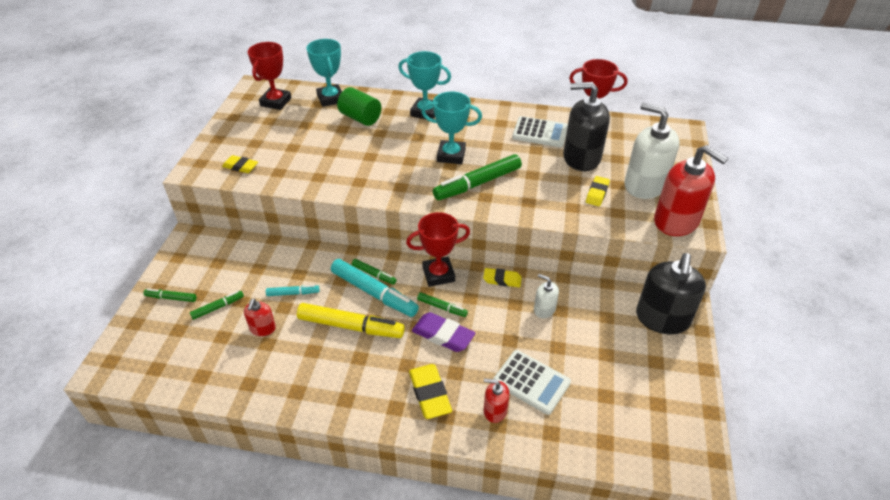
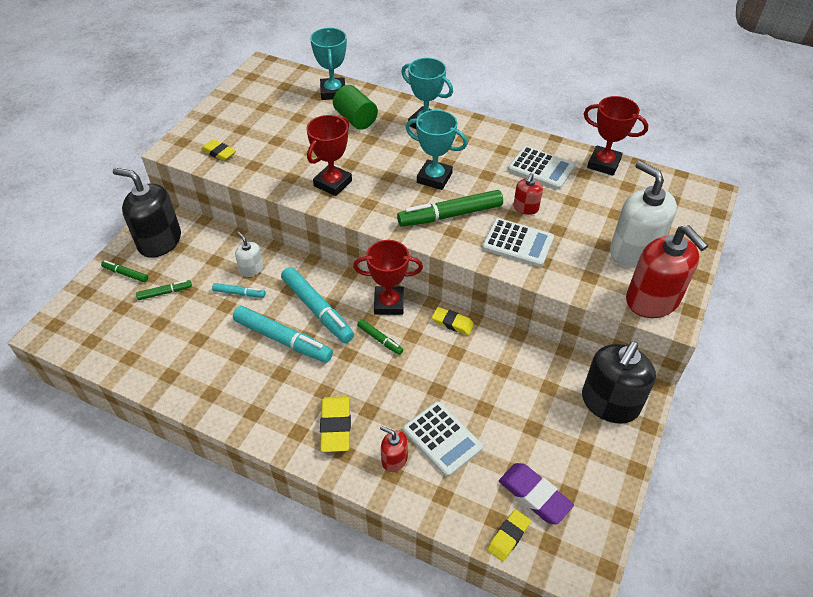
camera: 15 degrees right, 5 degrees up
red soap dispenser [244,298,276,336] -> red soap dispenser moved to [513,173,543,215]
red trophy [248,42,291,110] -> red trophy moved to [306,115,352,196]
yellow marker [297,303,405,338] -> turquoise marker [233,306,333,363]
green marker [352,259,397,285] -> none
purple eraser [412,312,475,352] -> purple eraser moved to [499,463,574,524]
white soap dispenser [534,274,559,318] -> white soap dispenser moved to [235,232,263,277]
black soap dispenser [563,82,610,171] -> black soap dispenser moved to [113,168,181,258]
yellow eraser [586,176,610,206] -> yellow eraser moved to [487,509,531,562]
none -> white calculator [482,218,554,267]

